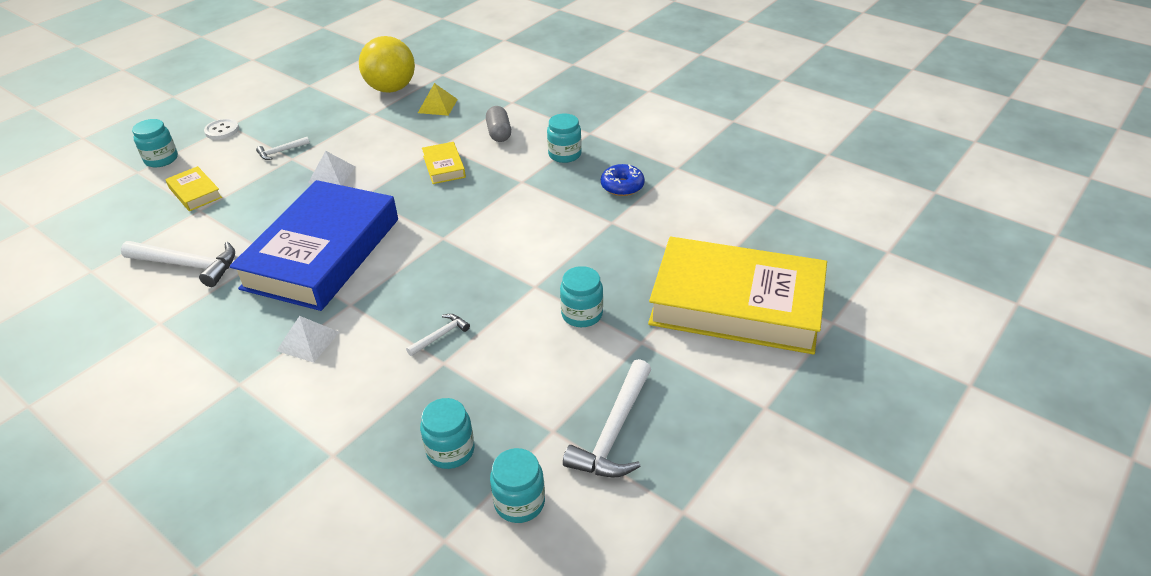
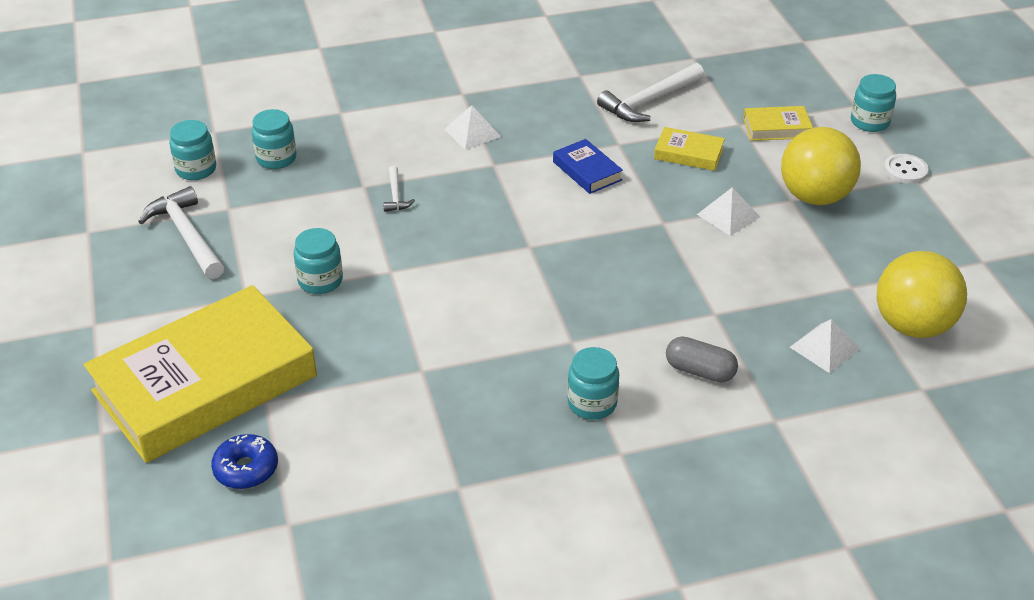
camera: 125 degrees right, 0 degrees up
blue book [230,180,398,311] -> blue book [553,139,623,194], size x0.40
white hammer [256,137,310,160] -> yellow ball [781,127,861,205]
yellow pyramid [418,83,458,116] -> white pyramid [790,319,860,373]
yellow book [422,142,466,184] -> yellow book moved to [654,127,725,171]
blue donut [601,164,645,196] -> blue donut moved to [211,434,278,489]

